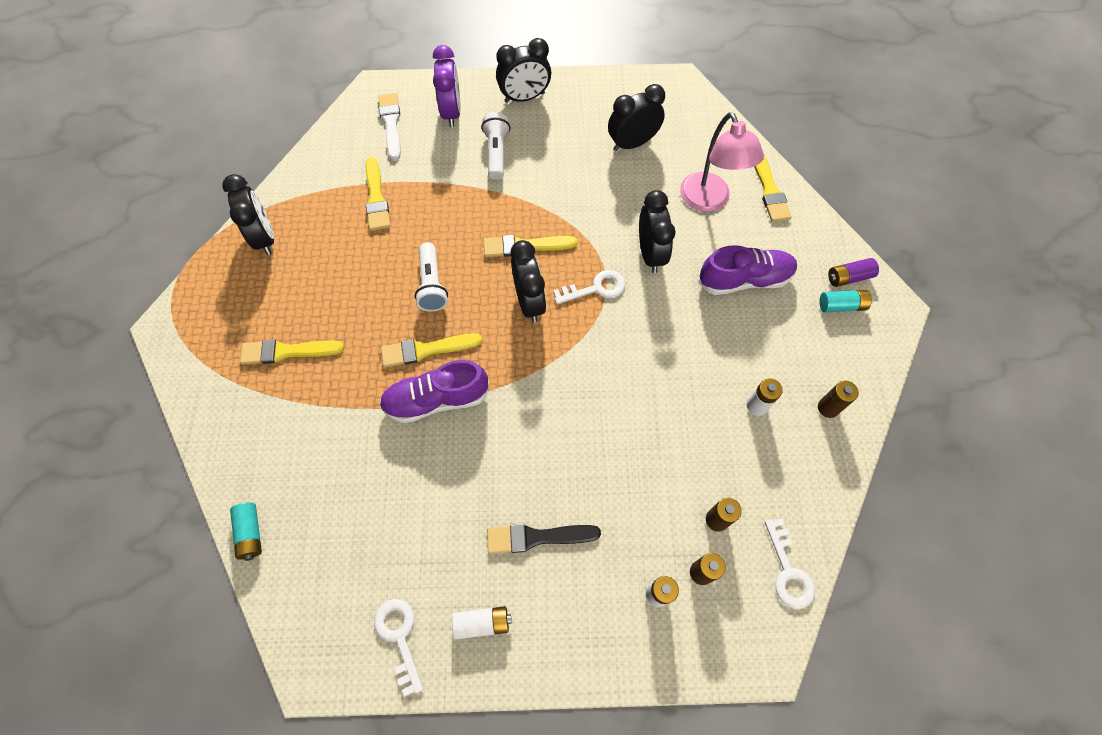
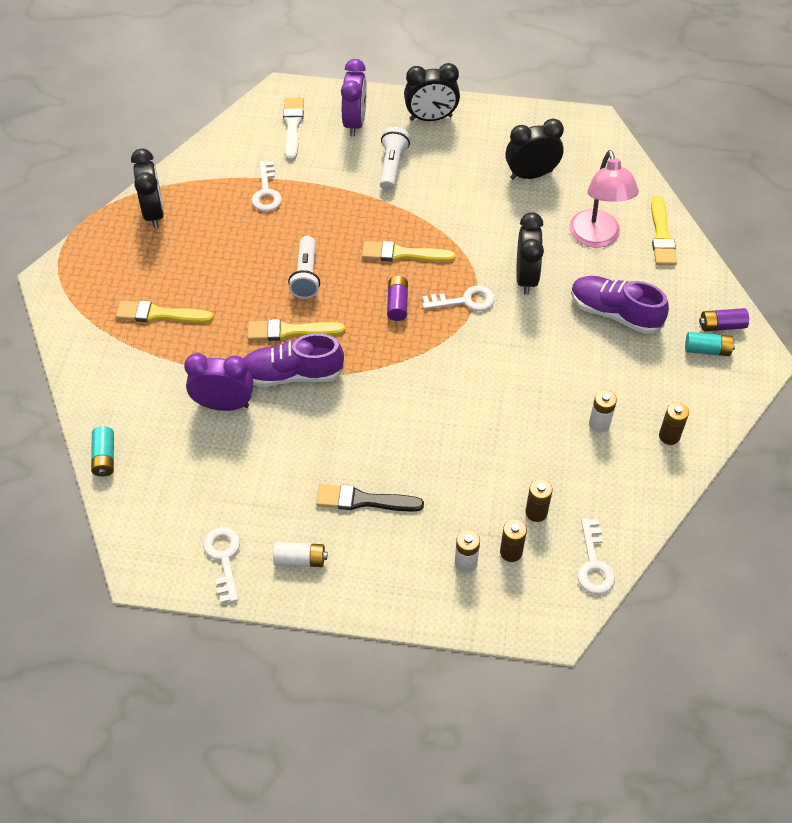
camera: 10 degrees right, 10 degrees down
yellow brush [366,157,390,231] -> white key [252,161,282,211]
black clock [511,240,546,322] -> purple battery [387,276,408,321]
purple shoe [698,245,797,295] -> purple shoe turned 150 degrees counterclockwise [571,276,669,334]
none -> purple clock [184,353,253,411]

